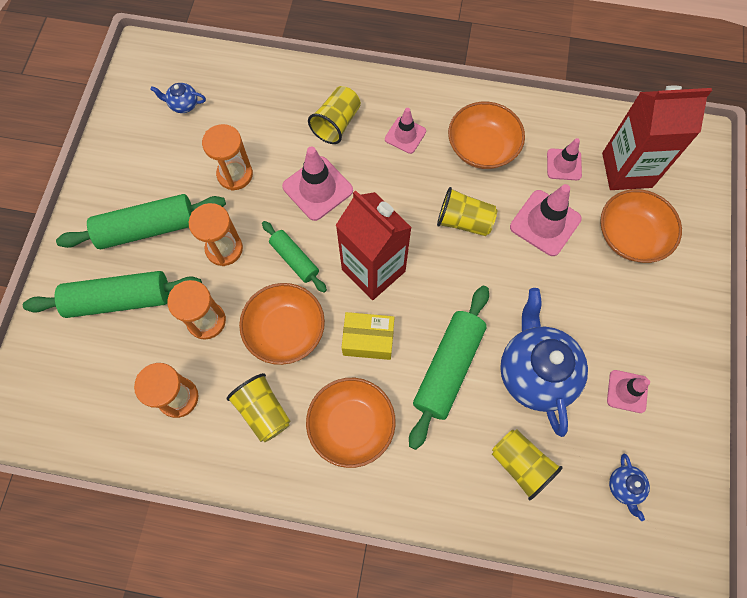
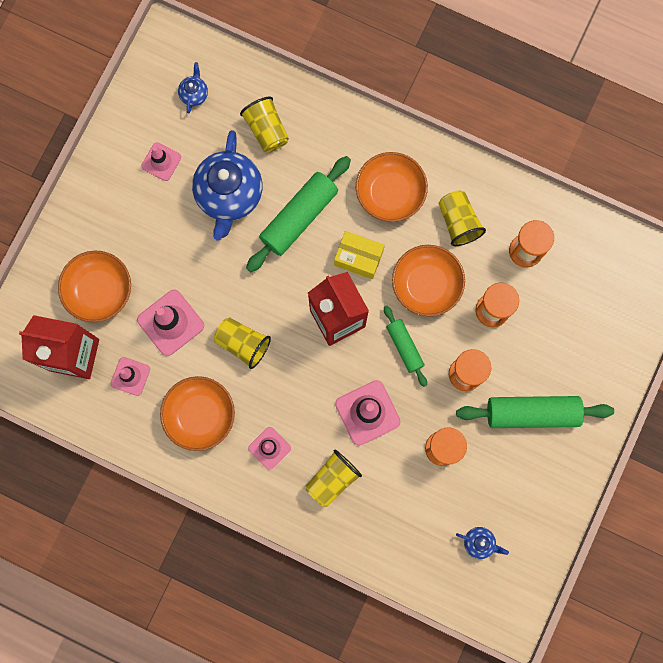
camera: 165 degrees left, 10 degrees up
green rolling pin [23,271,202,318] -> none

